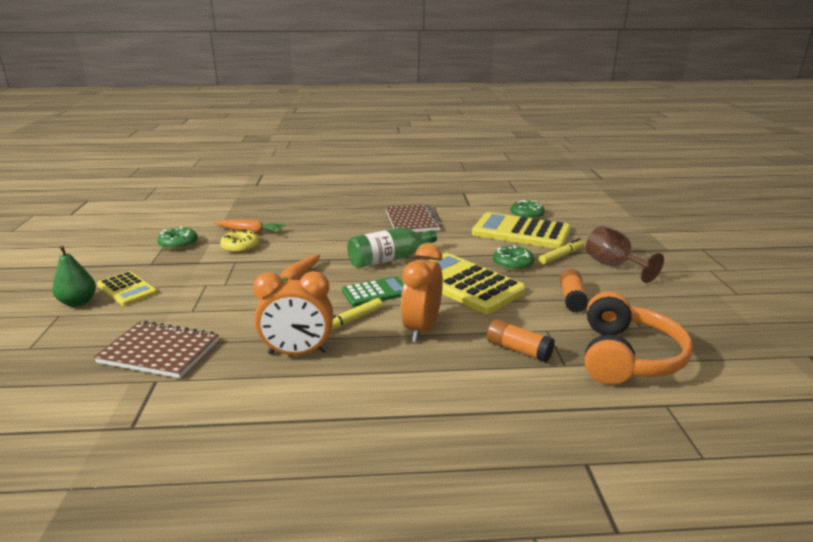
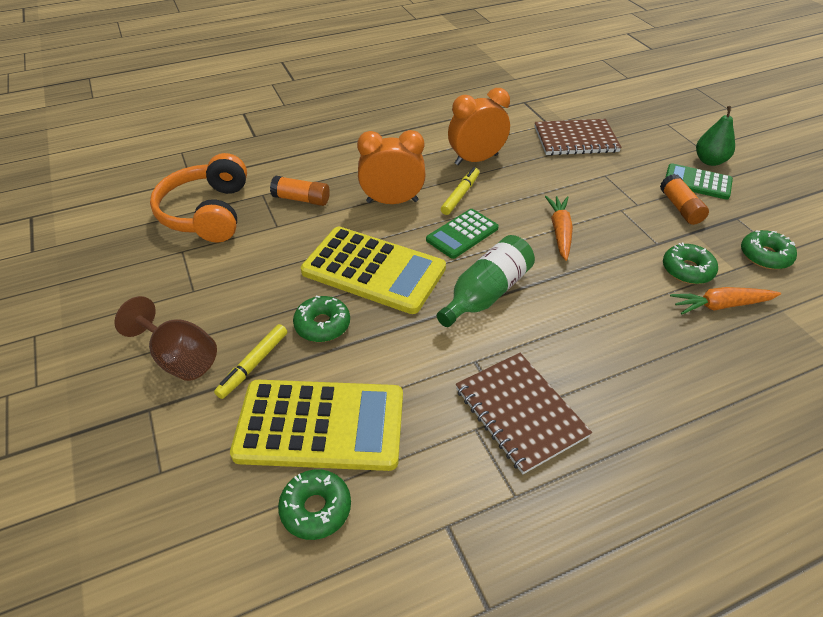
camera: 160 degrees right, 20 degrees up
yellow calculator [97,271,157,306] -> green calculator [665,163,733,200]
yellow donut [220,229,260,253] -> green donut [663,243,718,284]
orange clock [401,244,443,342] -> orange clock turned 90 degrees counterclockwise [357,130,426,204]
orange glue stick [560,269,588,313] -> orange glue stick moved to [660,174,709,225]

